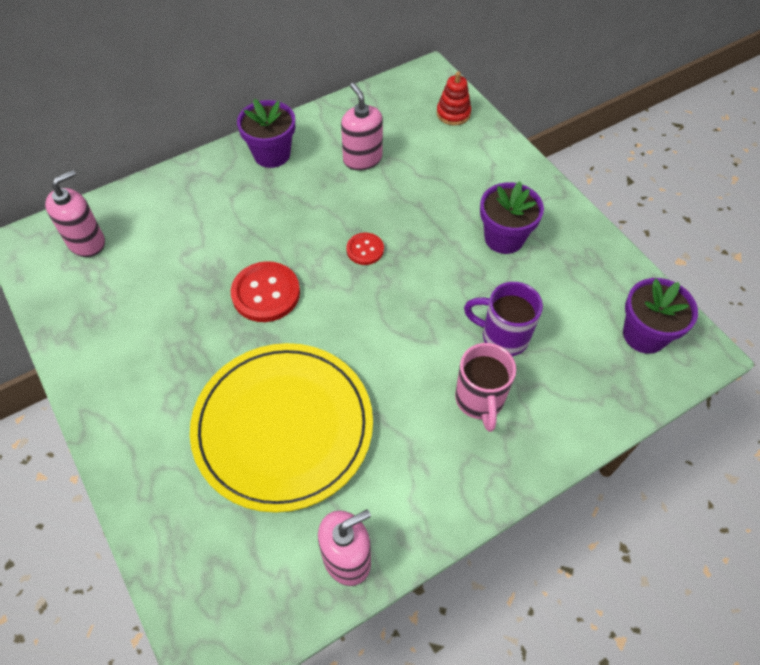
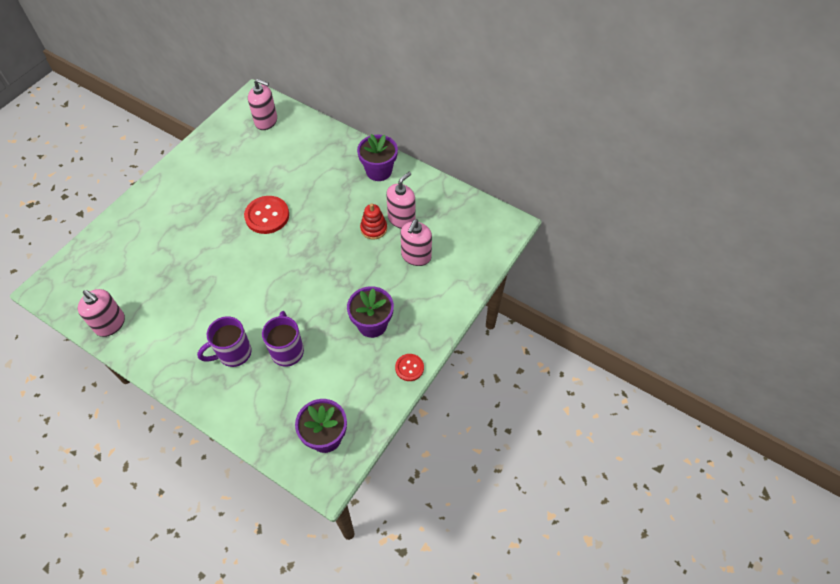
camera: 65 degrees right, 0 degrees up
yellow plate [190,343,373,513] -> none
red button [346,233,384,265] -> red button moved to [395,354,424,381]
red stacking toy [437,71,471,126] -> red stacking toy moved to [360,203,387,239]
pink mug [455,343,516,432] -> purple mug [197,316,252,367]
none -> pink soap dispenser [401,219,432,266]

